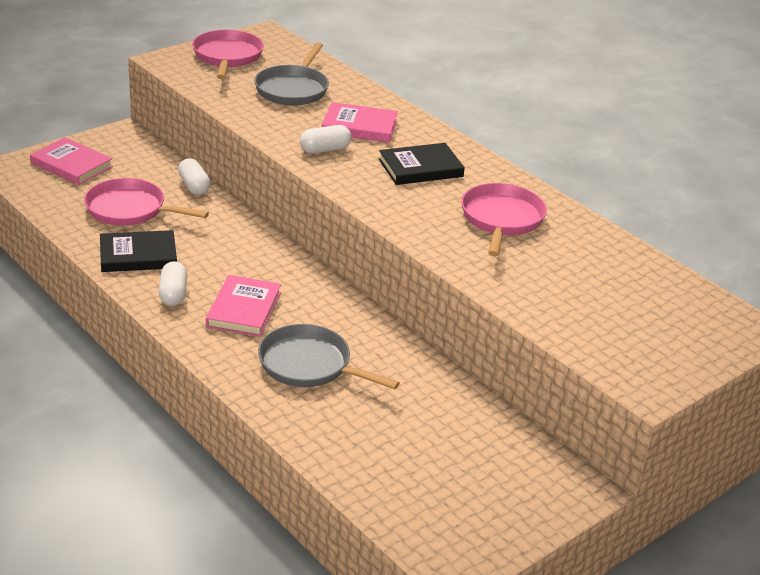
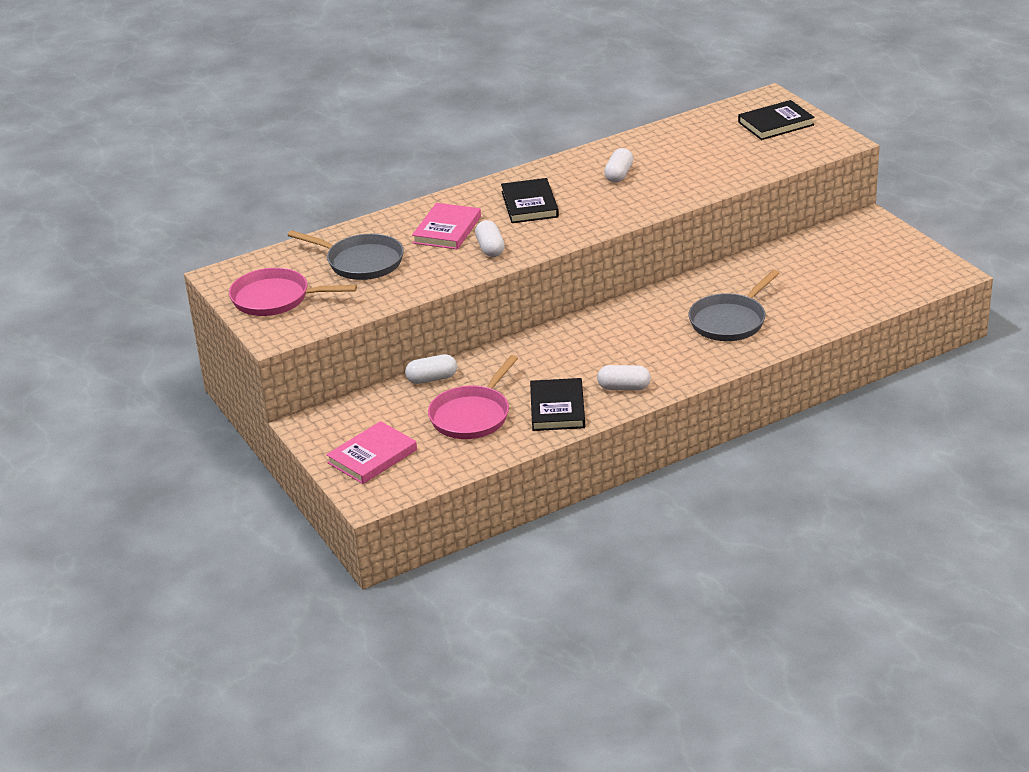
camera: 75 degrees left, 0 degrees up
pink book [206,275,281,337] -> none
pink pan [461,183,547,256] -> white capsule [604,148,633,183]
none -> black book [738,100,815,140]

